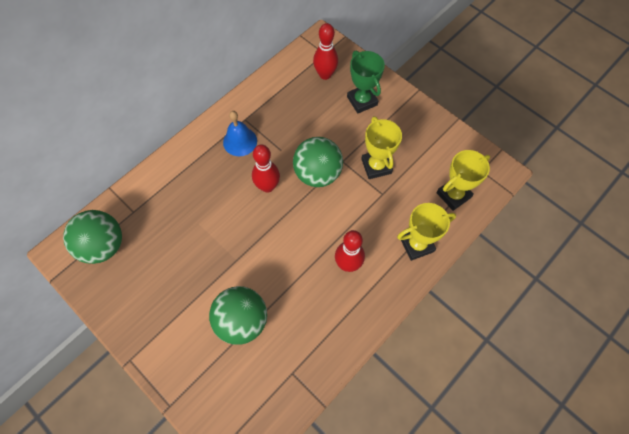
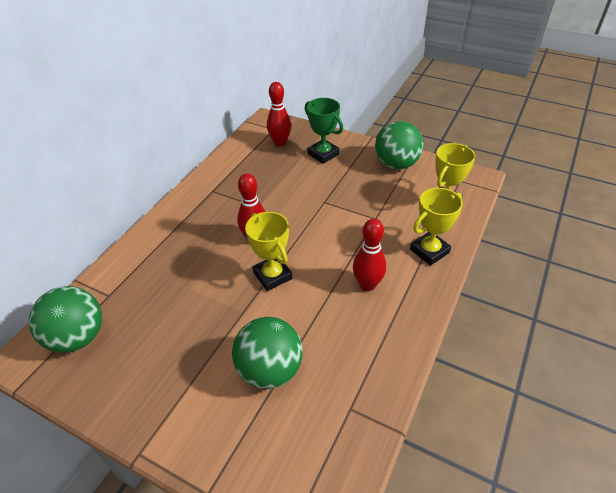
camera: 15 degrees left, 20 degrees down
blue bell [223,111,257,156] -> none
green ball [293,137,343,187] -> green ball moved to [375,121,423,170]
yellow trophy [361,116,402,179] -> yellow trophy moved to [245,212,292,291]

